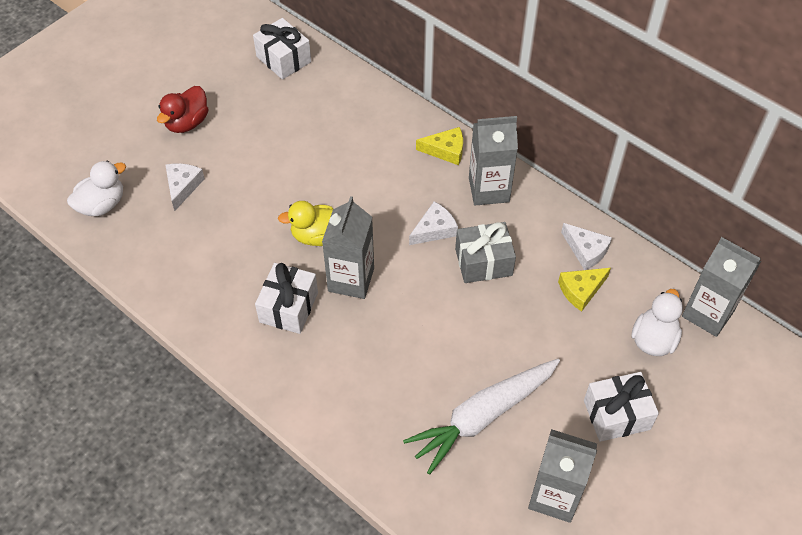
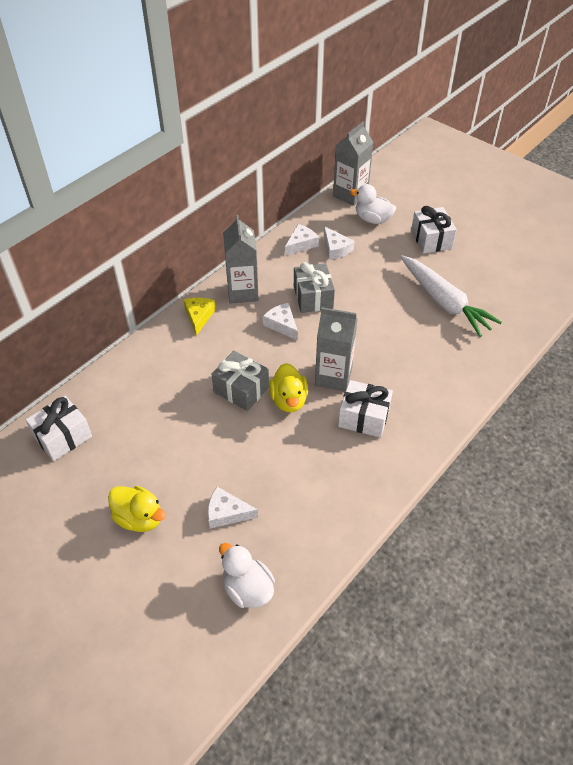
camera: 90 degrees left, 5 degrees down
red duck [157,86,208,133] -> yellow duck [108,486,166,532]
grey carton [528,429,597,523] -> none
yellow cheese [558,268,611,312] -> white cheese [324,226,354,260]
none -> grey gift [211,351,269,411]

